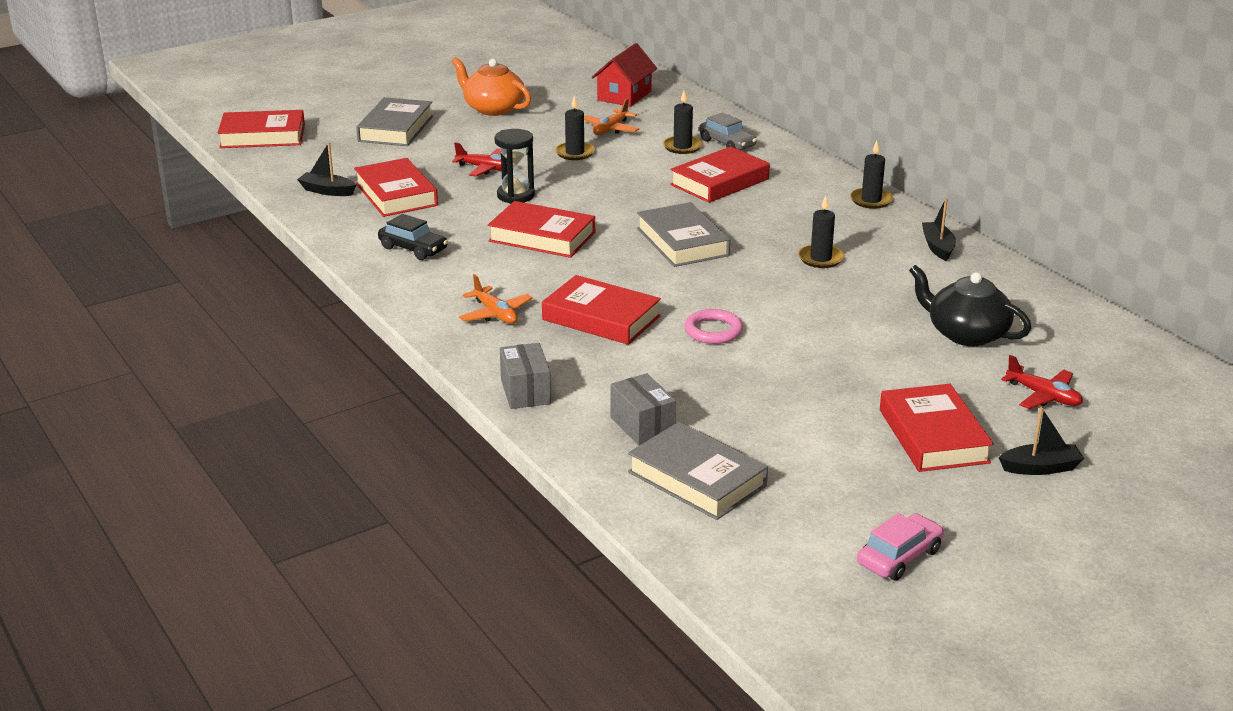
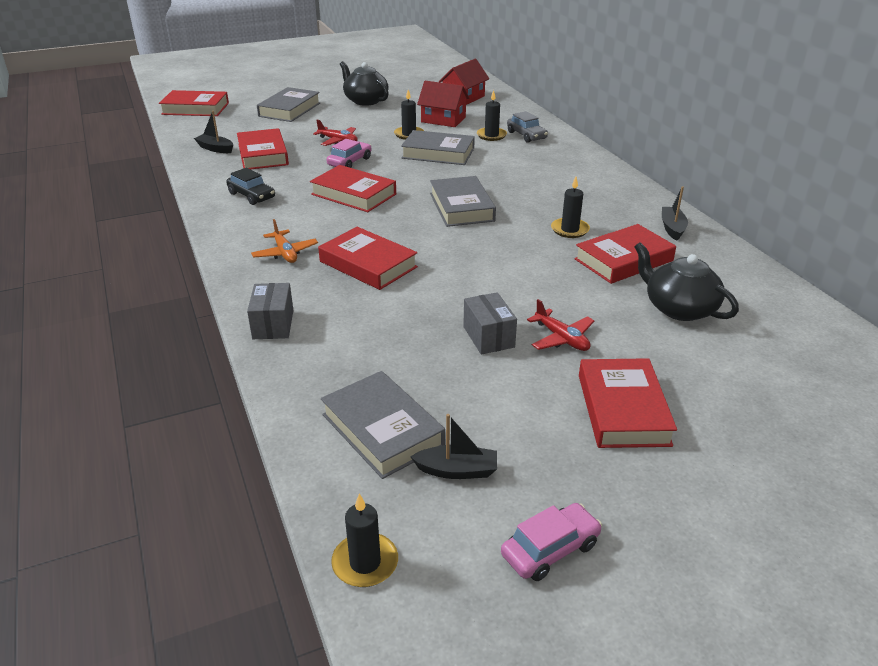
camera: 10 degrees right, 5 degrees up
orange teapot [452,57,531,116] -> black teapot [340,61,389,106]
black hourglass [495,129,535,204] -> pink car [327,139,372,168]
orange plane [584,98,640,135] -> red house [417,81,469,127]
grey box [610,373,676,445] -> grey box moved to [463,292,517,355]
red book [670,146,770,203] -> red book moved to [574,224,676,284]
pink ring [684,309,743,344] -> none
black candle [850,141,893,209] -> black candle moved to [331,494,398,587]
black boat [998,407,1085,475] -> black boat moved to [410,414,497,479]
red plane [1001,355,1083,409] -> red plane moved to [527,299,594,351]
none -> grey book [401,130,475,165]

